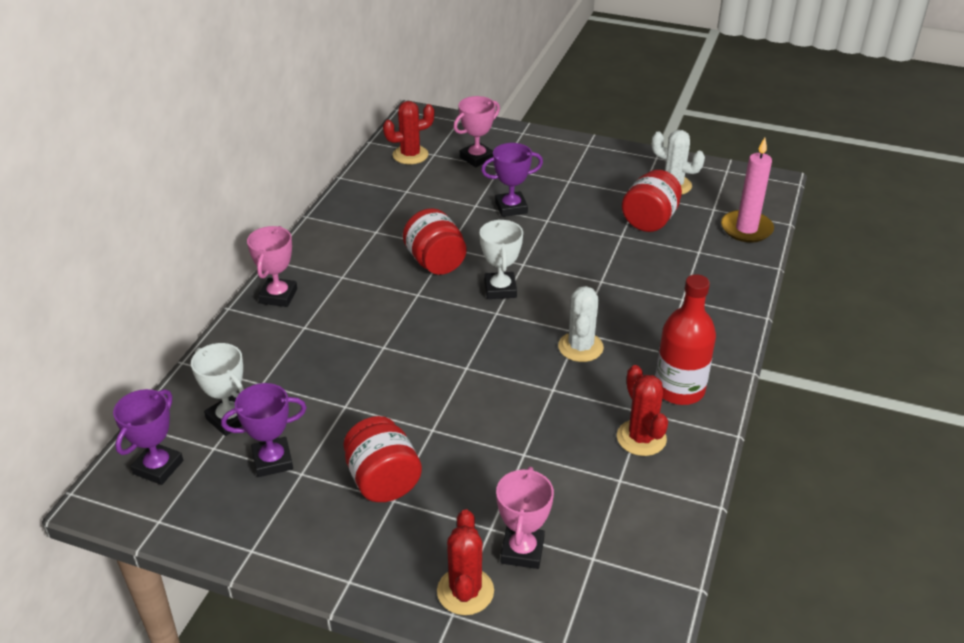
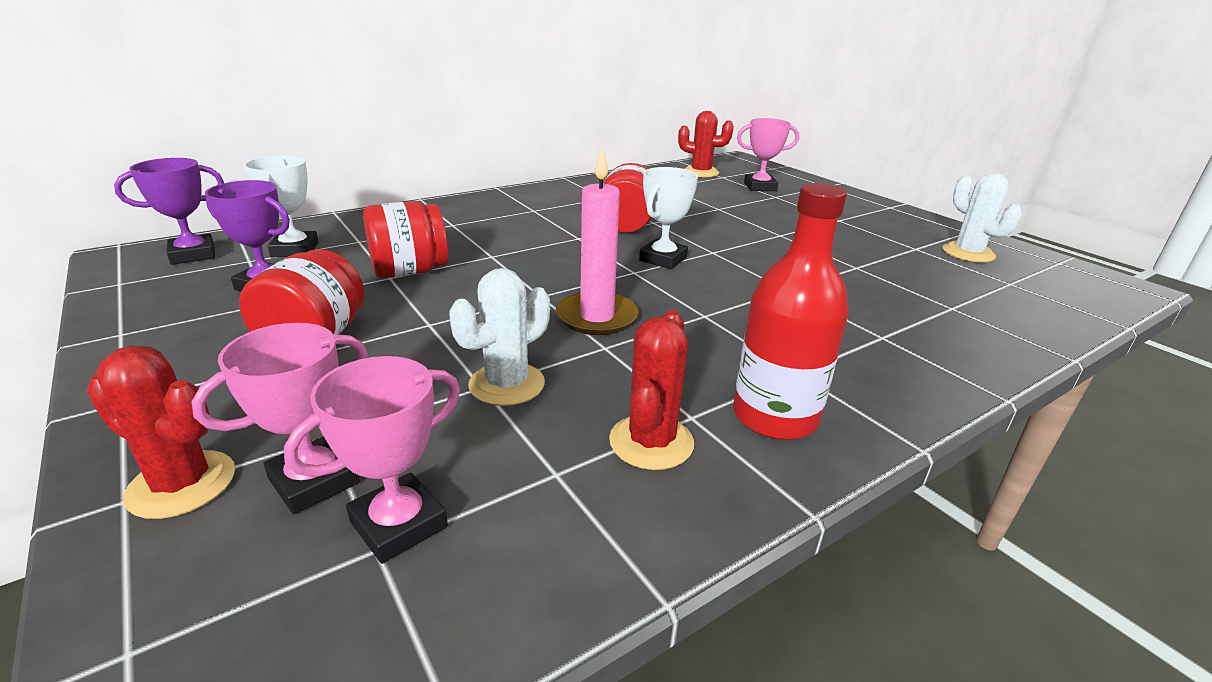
camera: 35 degrees right, 10 degrees down
pink trophy [247,226,297,307] -> pink trophy moved to [284,356,460,564]
red cactus [437,509,494,615] -> red cactus turned 75 degrees clockwise [87,346,235,519]
purple trophy [481,143,543,217] -> none
white cactus [558,286,604,362] -> white cactus moved to [449,268,550,406]
red jar [622,170,682,232] -> red jar moved to [363,201,448,278]
pink candle [721,138,774,243] -> pink candle moved to [556,148,639,335]

